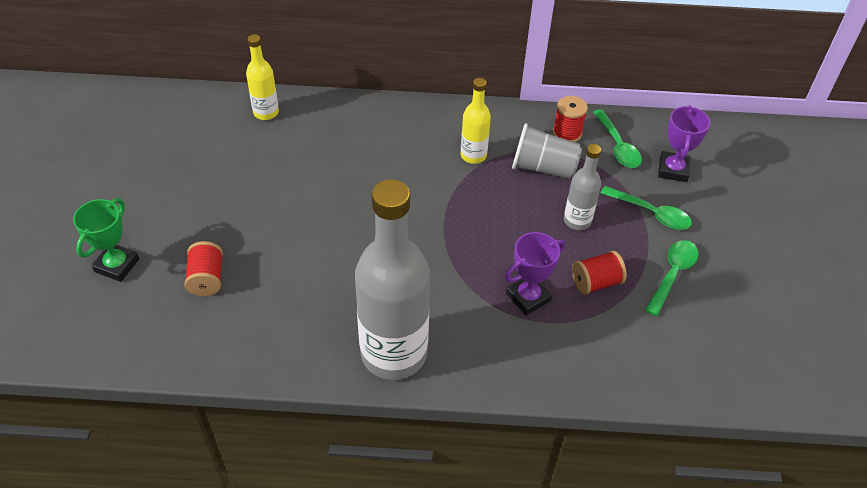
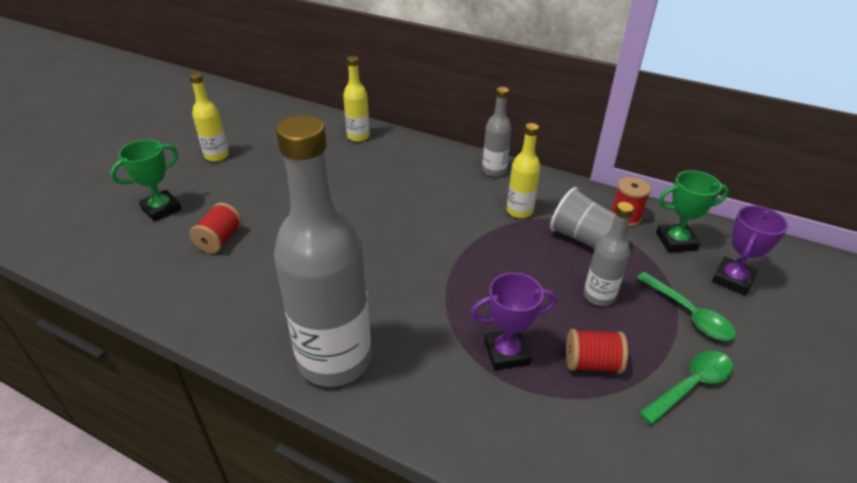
camera: 25 degrees right, 10 degrees down
green spoon [593,109,642,168] -> green trophy [656,170,729,253]
none -> yellow bottle [189,73,229,162]
none -> grey bottle [482,87,512,177]

